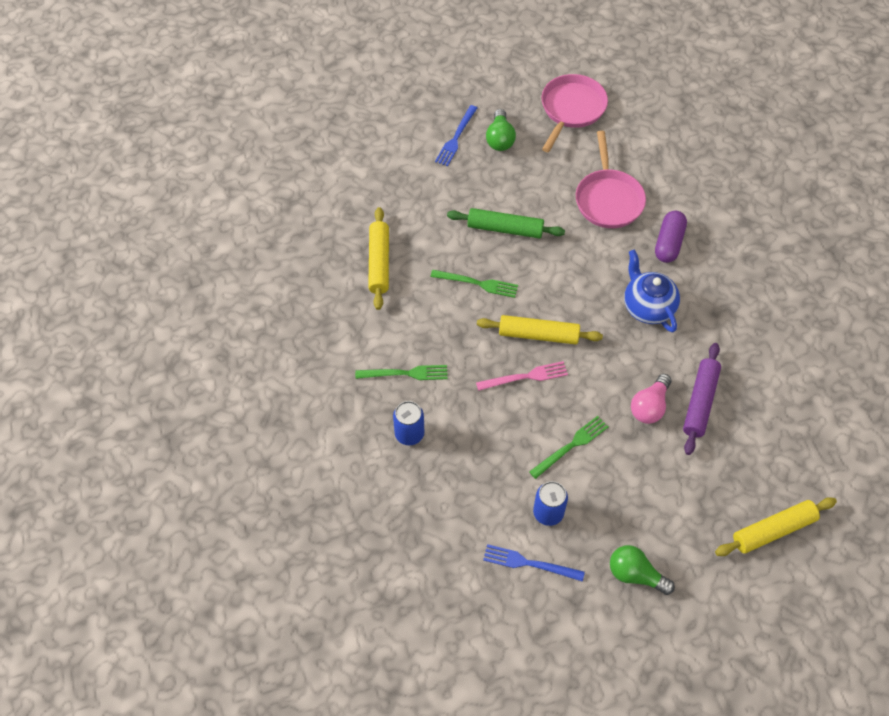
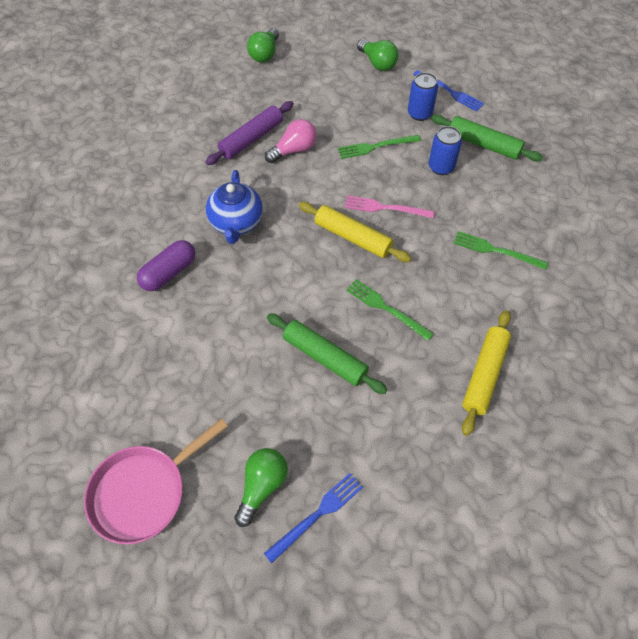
camera: 155 degrees left, 0 degrees up
blue can [393,401,424,445] -> blue can moved to [429,126,462,175]
pink pan [576,131,646,228] -> none
yellow rolling pin [715,497,837,556] -> green light bulb [247,28,279,62]
none -> green rolling pin [431,115,543,162]

